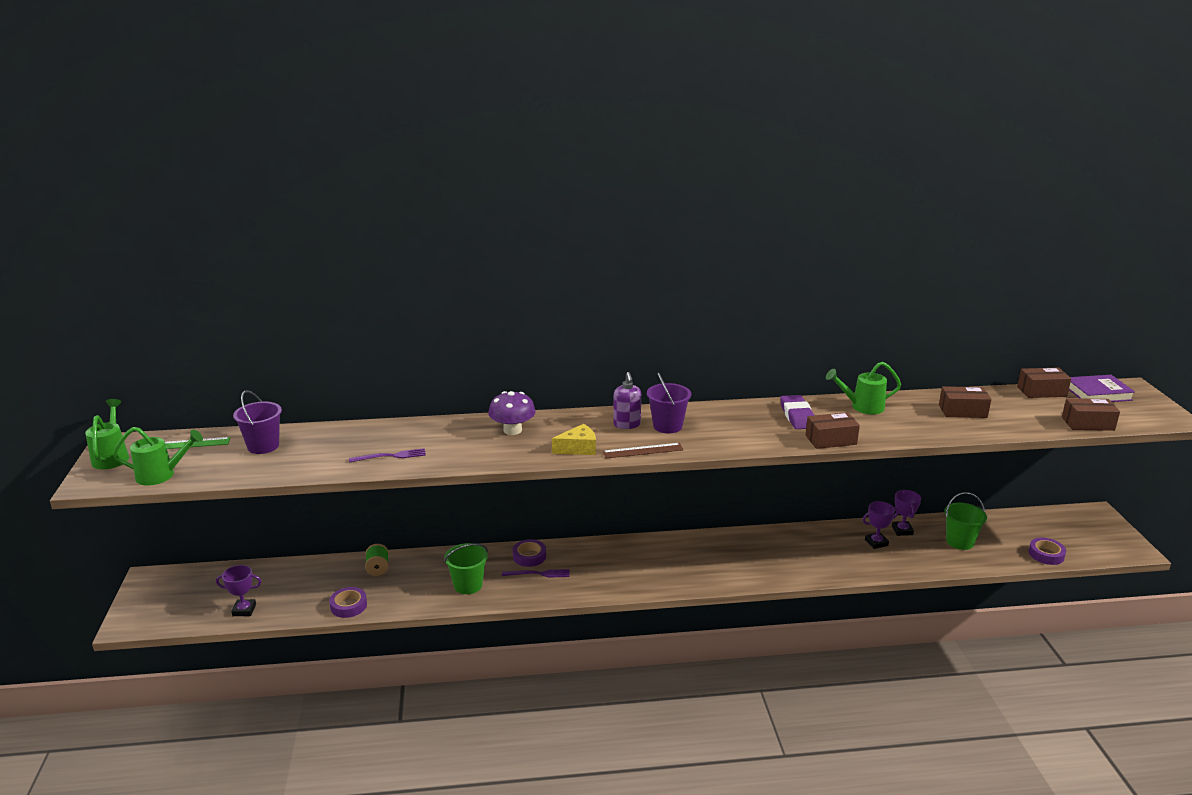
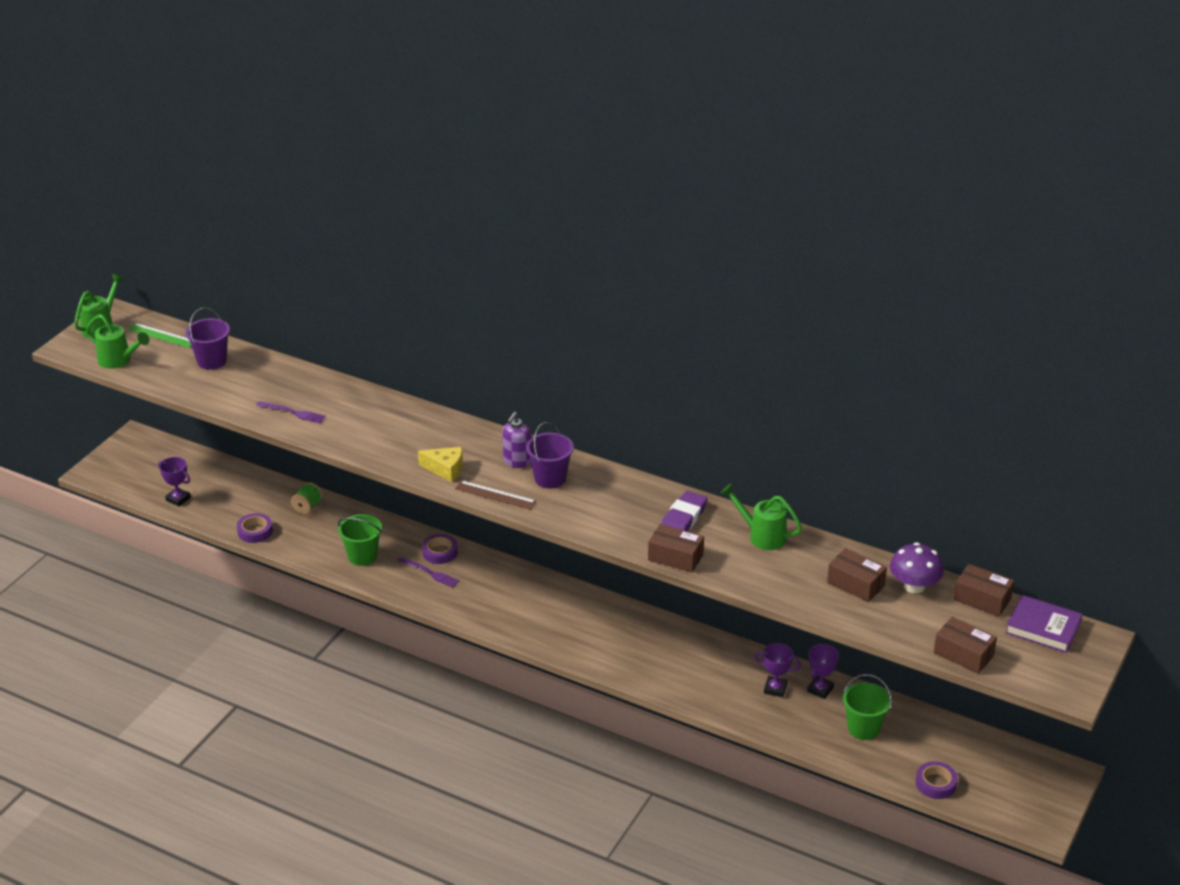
camera: 35 degrees right, 10 degrees up
purple mushroom [488,391,536,435] -> purple mushroom moved to [890,543,944,594]

